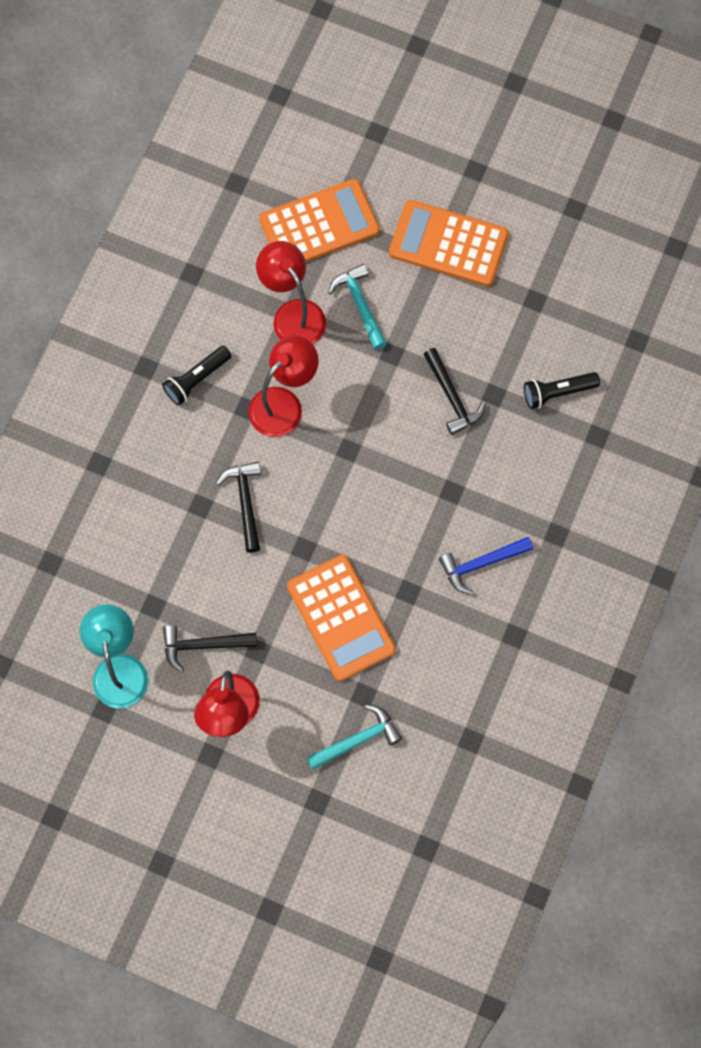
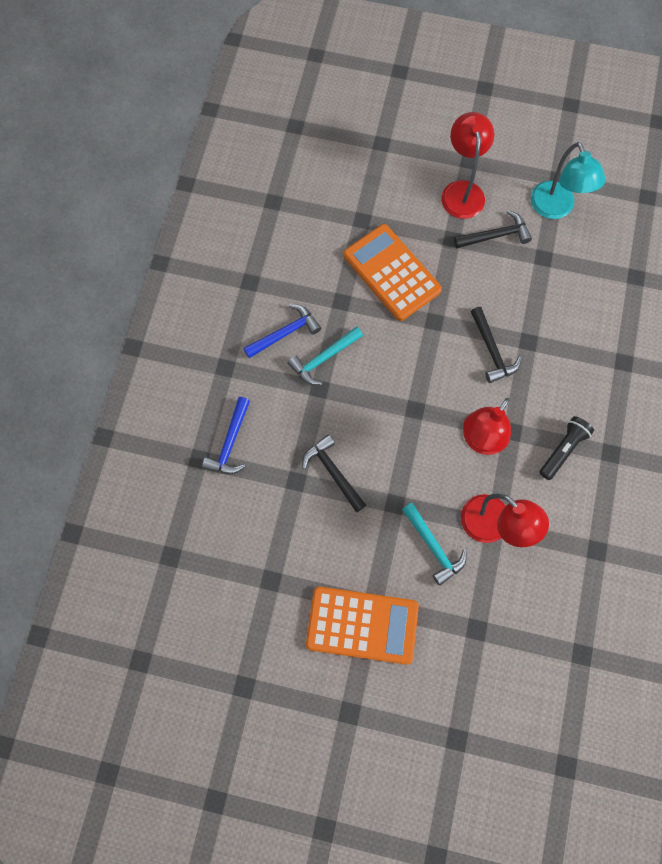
camera: 170 degrees right, 0 degrees up
orange calculator [259,179,380,262] -> none
turquoise hammer [306,704,402,770] -> turquoise hammer moved to [287,326,363,385]
black flashlight [524,372,600,409] -> none
none -> blue hammer [202,397,250,474]

